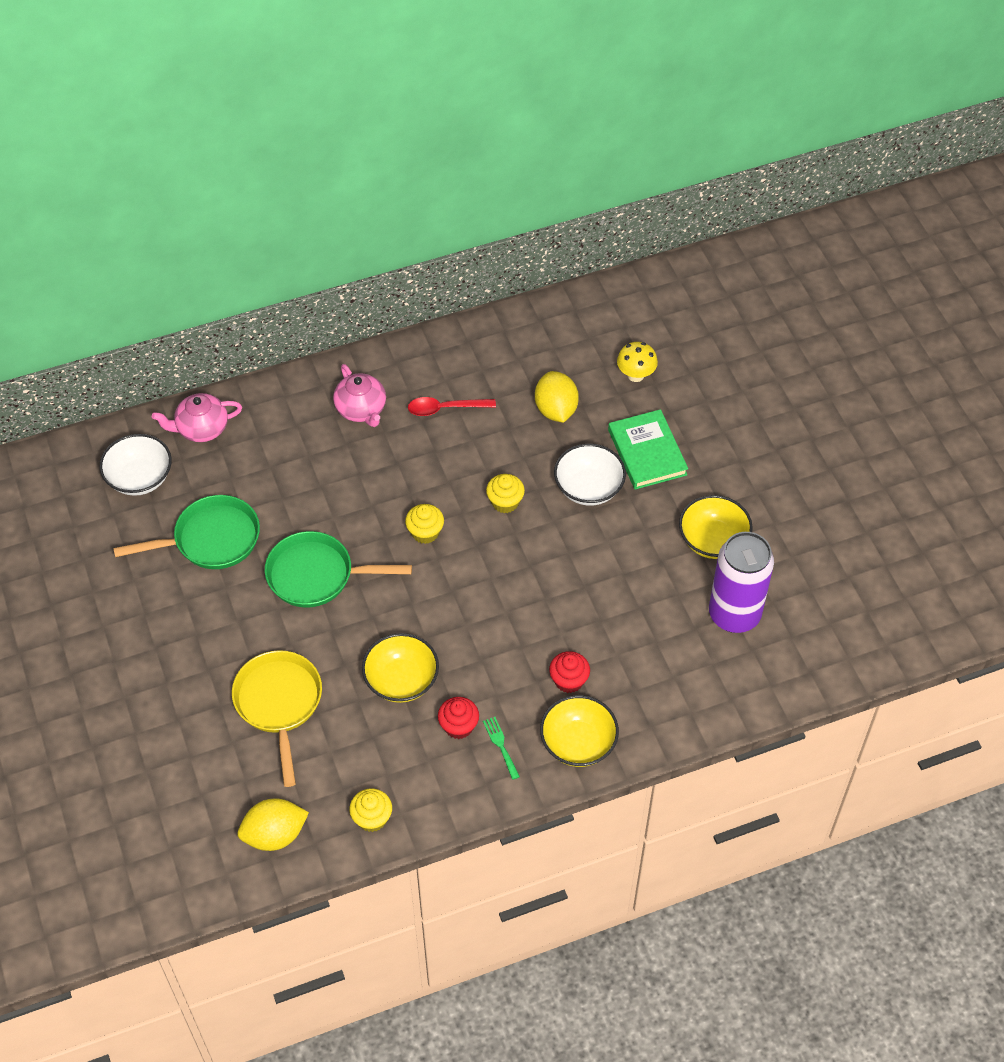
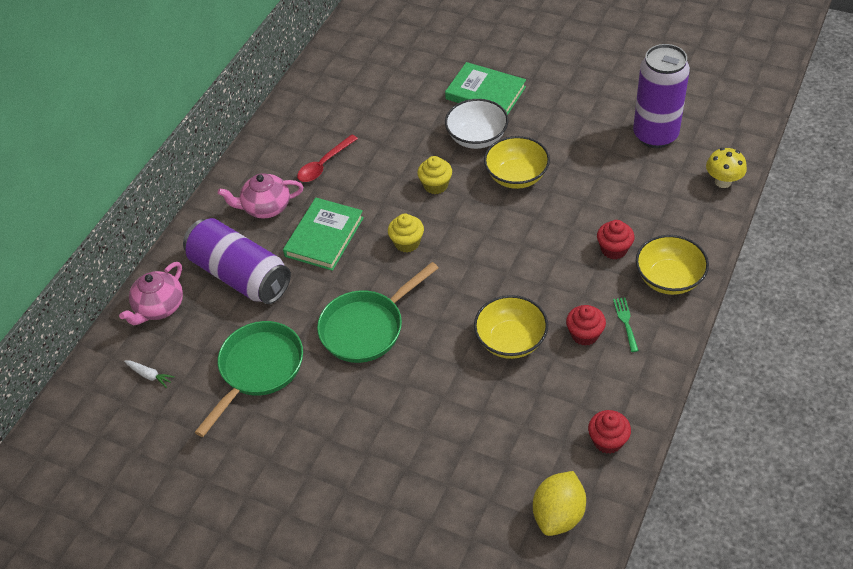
camera: 40 degrees left, 5 degrees down
white bowl [100,434,172,496] -> white carrot [124,360,175,388]
yellow pan [232,650,322,787] -> none
pink teapot [333,364,386,427] -> pink teapot turned 150 degrees clockwise [218,173,303,219]
yellow cupcake [349,788,392,832] -> red cupcake [588,410,631,454]
green fork [483,717,520,780] -> green fork turned 60 degrees clockwise [613,297,639,352]
yellow lemon [535,371,579,423] -> none
yellow mushroom [617,342,658,382] -> yellow mushroom moved to [706,148,747,188]
yellow bowl [679,495,753,559] -> yellow bowl moved to [484,136,550,189]
none -> purple can [183,218,291,304]
none -> green book [283,198,364,271]

